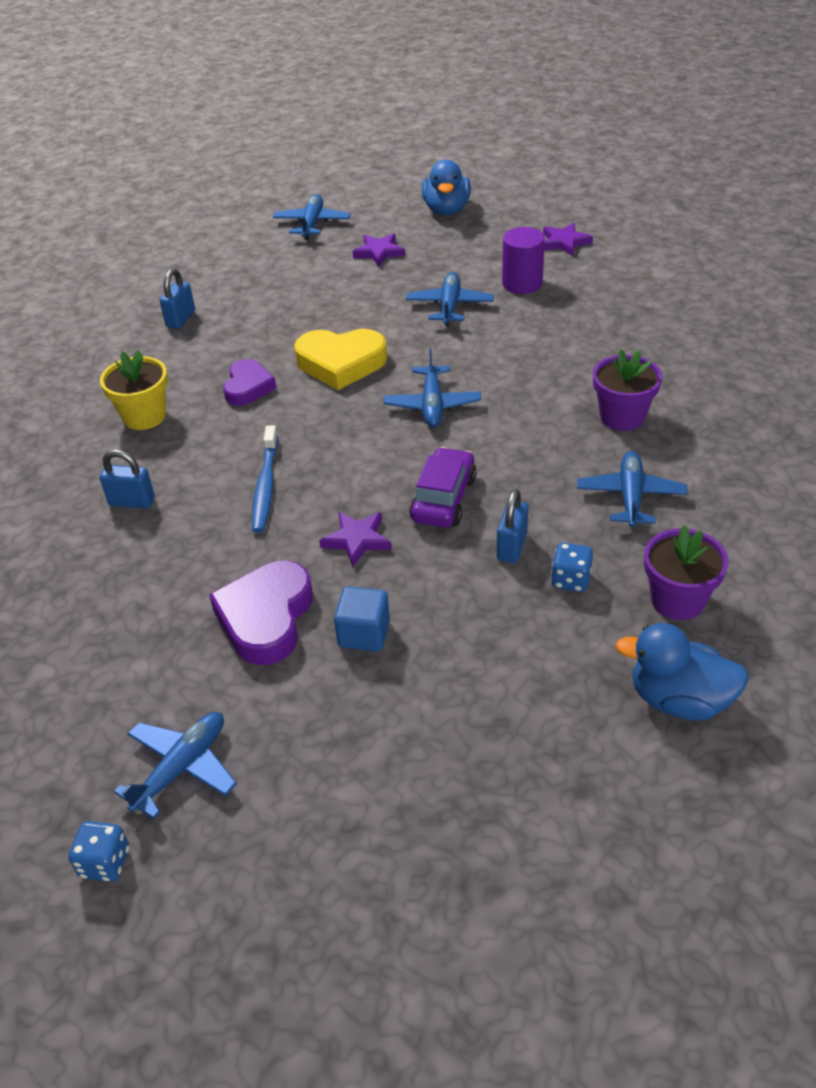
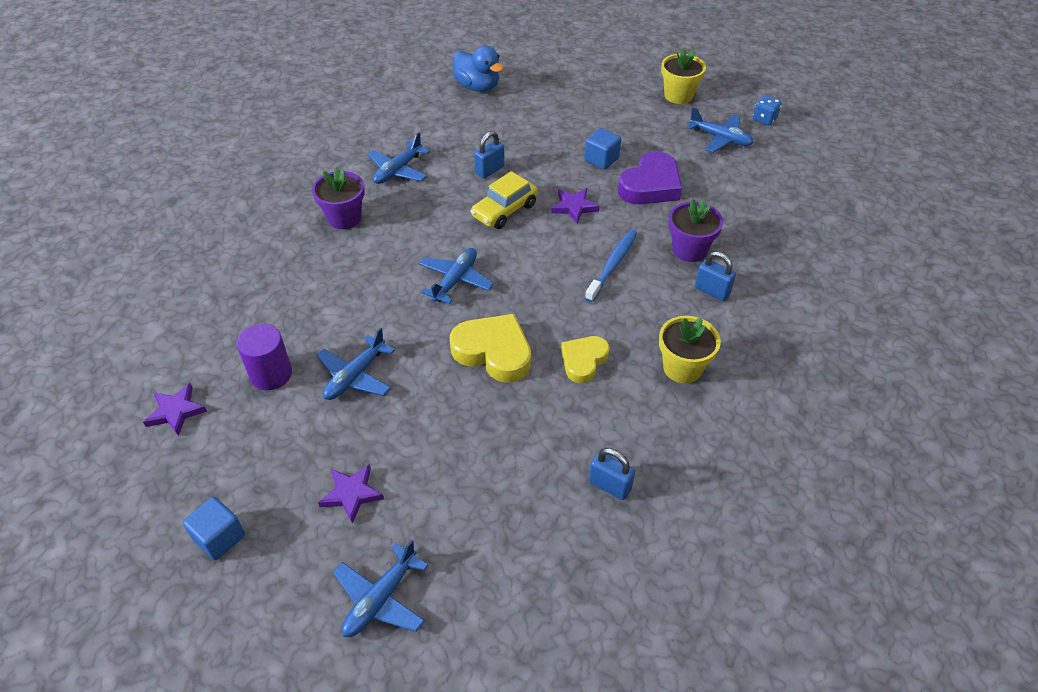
camera: 155 degrees left, 5 degrees up
blue plane [114,712,237,819] -> blue plane turned 120 degrees counterclockwise [687,107,754,153]
blue padlock [160,268,195,329] -> blue padlock turned 75 degrees clockwise [589,448,635,500]
purple heart [223,359,276,406] -> yellow heart [561,336,610,383]
purple car [409,447,477,528] -> yellow car [470,171,538,229]
blue duck [422,160,471,215] -> blue cube [183,497,245,560]
blue dice [551,543,593,592] -> none
purple flower pot [644,525,729,620] -> purple flower pot moved to [669,199,723,262]
none -> yellow flower pot [661,48,706,104]

